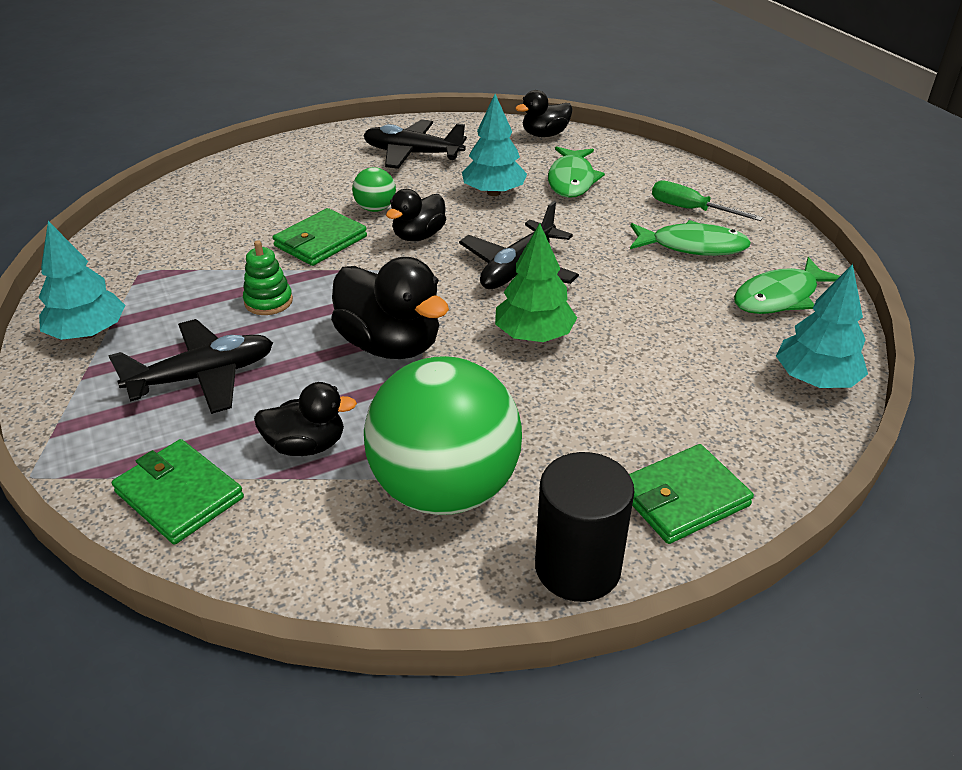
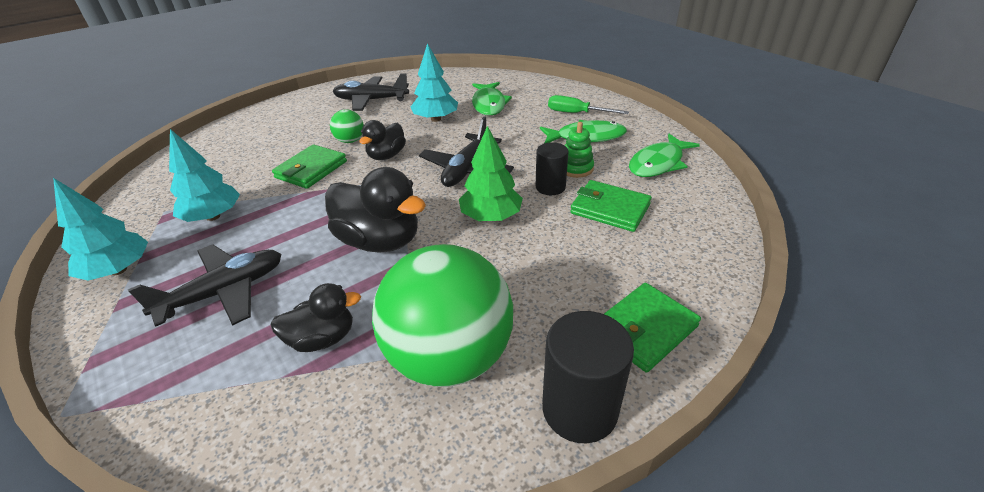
camera: 10 degrees left, 0 degrees up
green wallet [112,439,244,544] -> green wallet moved to [570,180,652,232]
green stacking toy [243,240,293,315] -> green stacking toy moved to [565,122,594,178]
black duck [515,90,573,137] -> none
turquoise tree [776,264,868,388] -> turquoise tree moved to [169,129,240,222]
none -> black cylinder [536,142,569,195]

